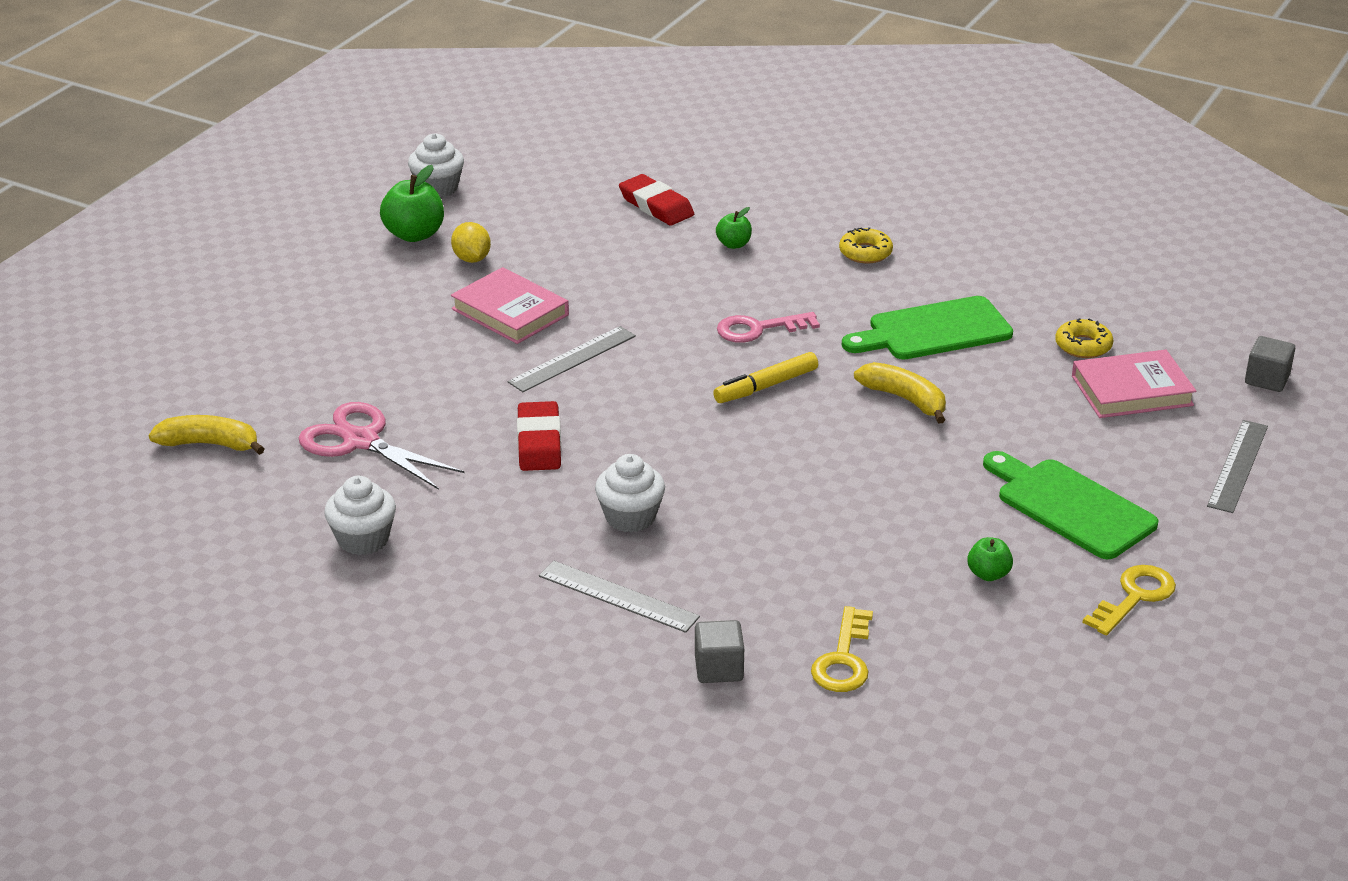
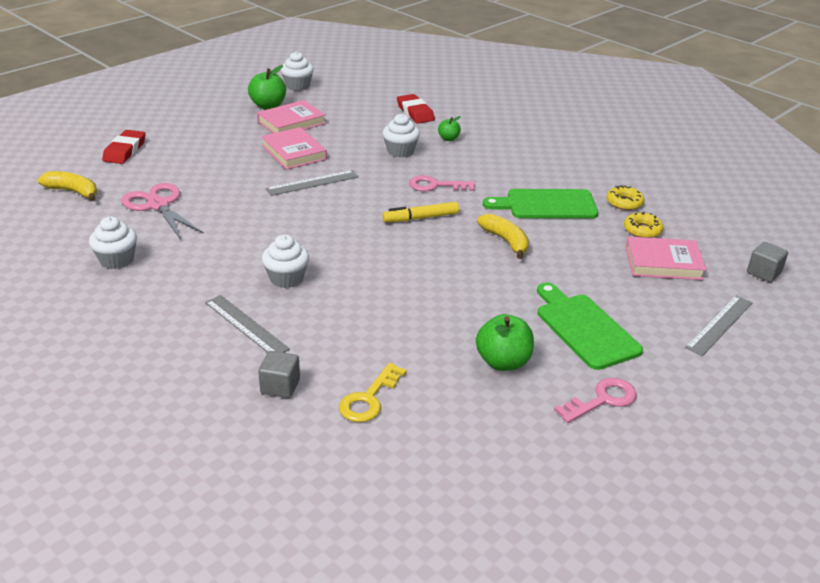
camera: 15 degrees right, 0 degrees up
yellow lemon [451,222,491,263] -> pink book [257,100,326,133]
red eraser [517,401,561,471] -> red eraser moved to [102,130,146,164]
yellow donut [839,227,893,263] -> yellow donut moved to [607,185,644,210]
green apple [967,537,1013,581] -> green apple [476,314,534,371], size x1.77
yellow key [1082,565,1176,635] -> pink key [554,378,637,423]
none -> white cupcake [383,114,420,157]

